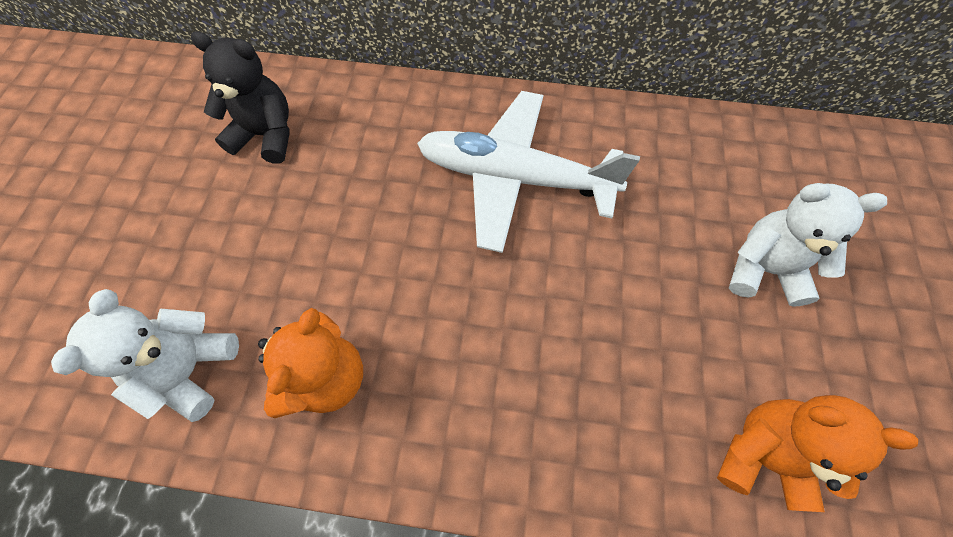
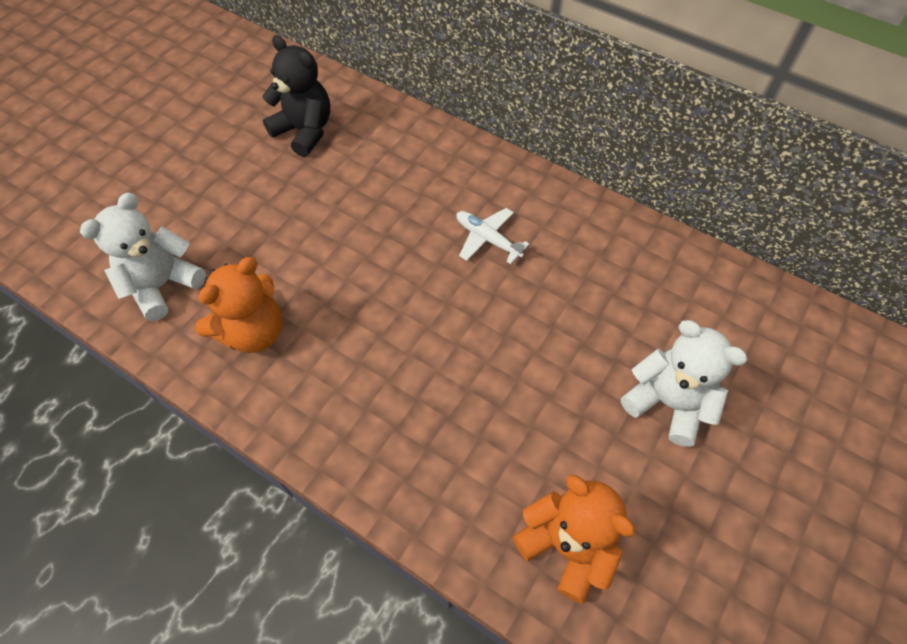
camera: 25 degrees right, 5 degrees down
white plane [417,91,640,253] -> white plane [456,208,529,264], size x0.43

